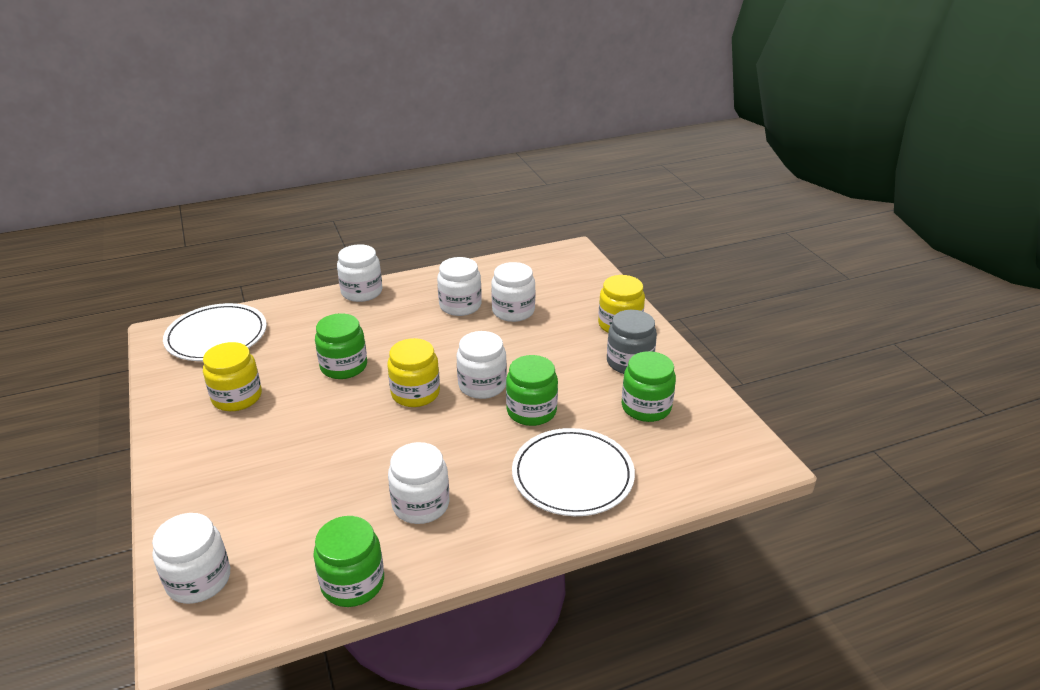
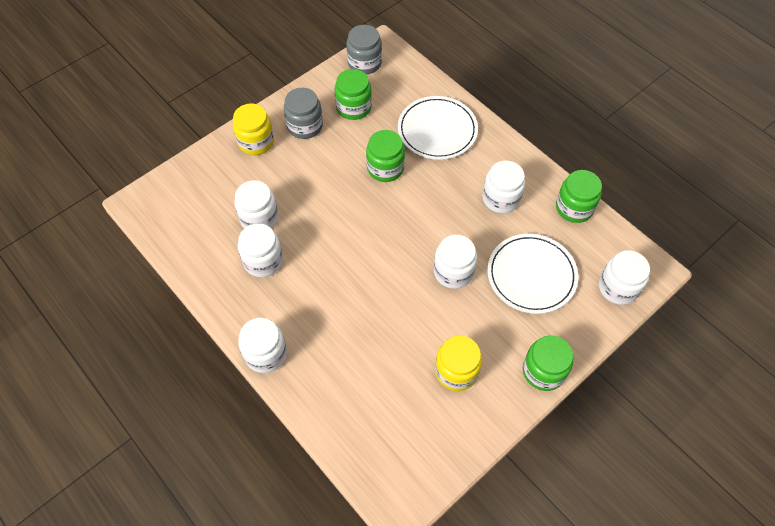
camera: 110 degrees left, 25 degrees up
white plate [163,303,267,361] -> white plate moved to [487,234,578,314]
green jar [315,313,367,379] -> green jar moved to [523,336,573,391]
yellow jar [387,338,440,407] -> none
white jar [457,331,507,399] -> white jar moved to [434,235,477,289]
none -> grey jar [346,25,382,74]

